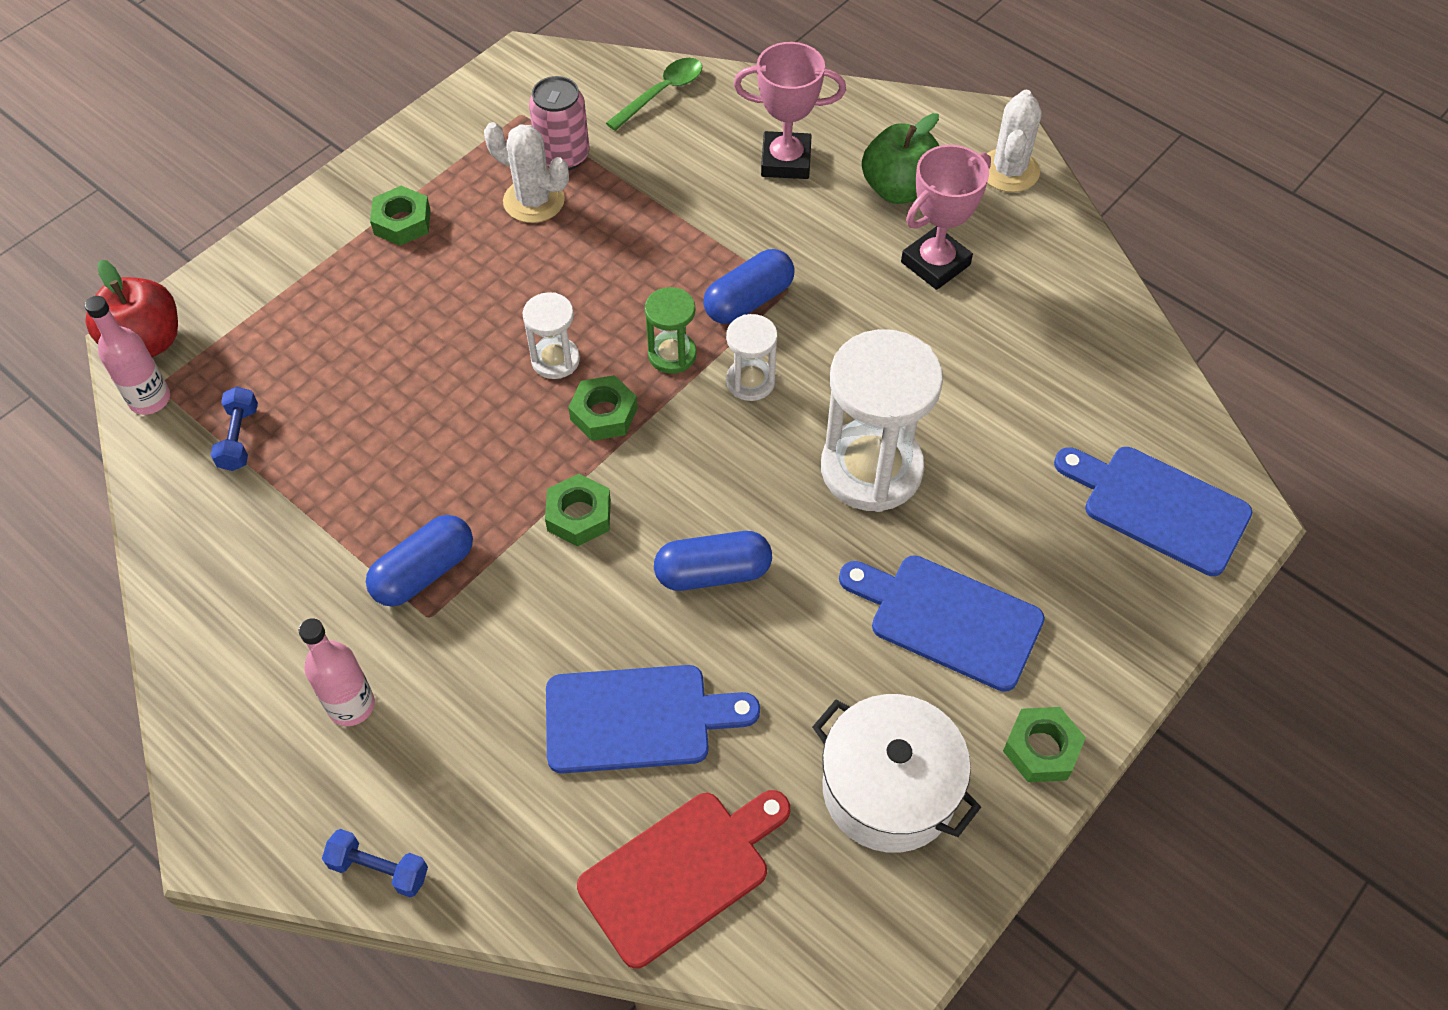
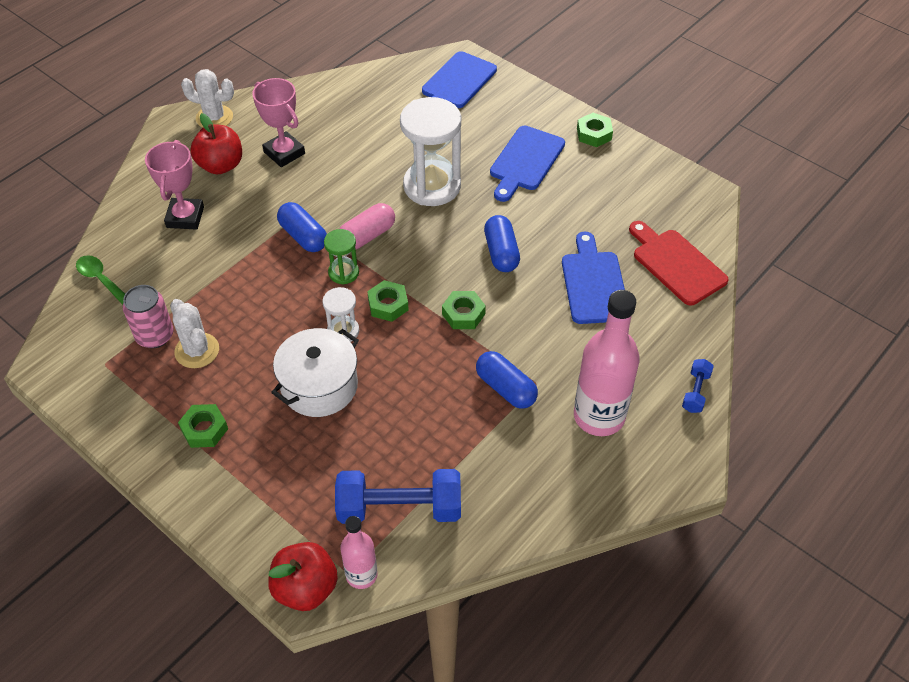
camera: 90 degrees left, 5 degrees down
blue dumbbell [211,387,258,471] -> blue dumbbell [335,469,461,524], size x2.07
pink bottle [299,618,375,726] -> pink bottle [574,290,640,436], size x1.80
white cactus [484,122,569,223] -> white cactus turned 60 degrees counterclockwise [170,299,219,368]
white hourglass [726,314,778,401] -> pink capsule [340,203,395,249]
white pot [812,694,981,853] -> white pot moved to [271,328,359,417]
green apple [862,113,939,204] -> red apple [190,113,242,174]

